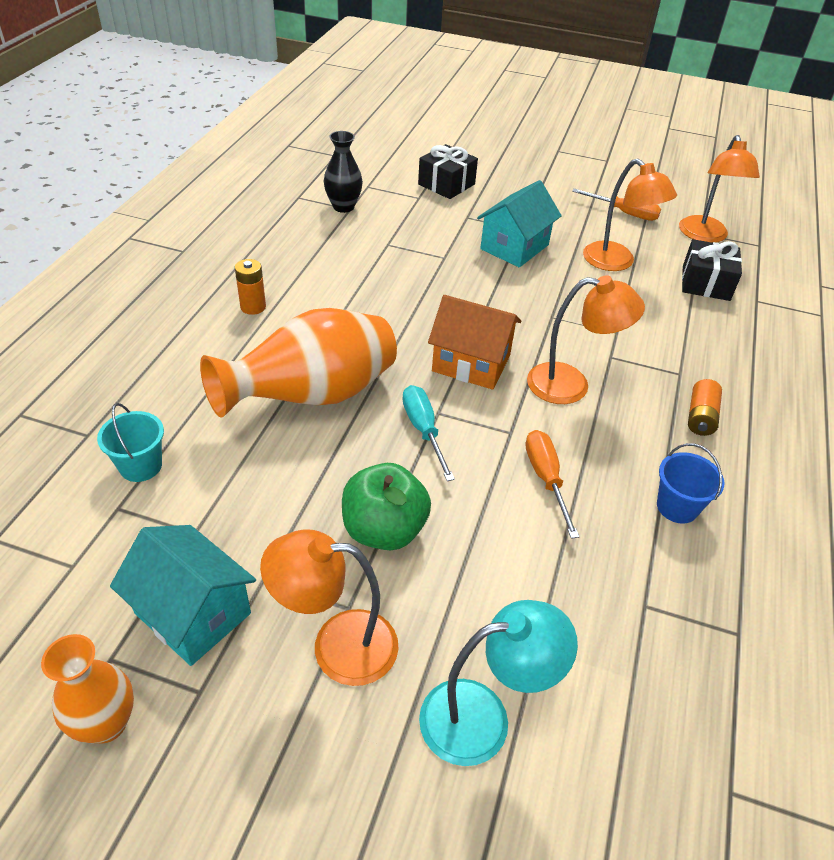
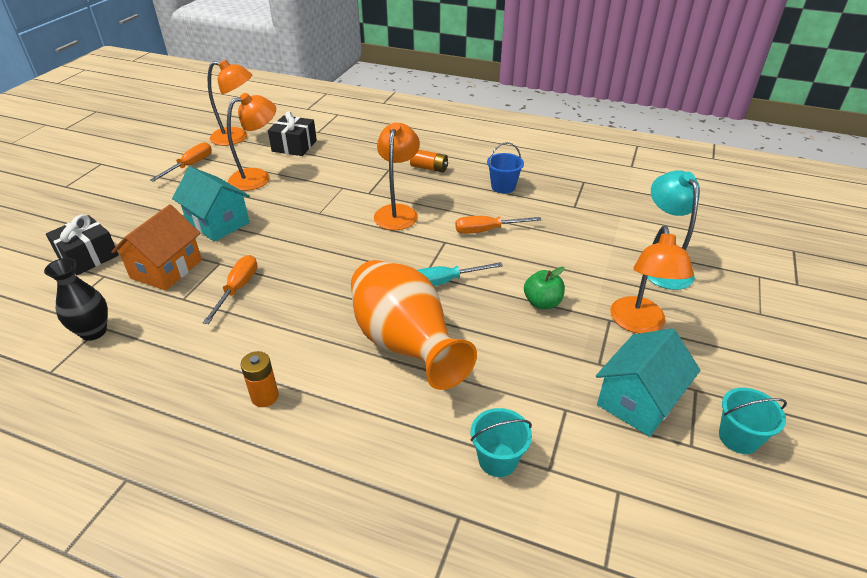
camera: 85 degrees left, 5 degrees down
orange vase [41,634,134,744] -> turquoise bucket [719,388,787,454]
green apple [342,463,431,550] -> green apple [524,267,565,309], size x0.65
orange house [428,295,521,390] -> orange house moved to [112,204,202,291]
none -> orange screwdriver [203,255,257,324]

